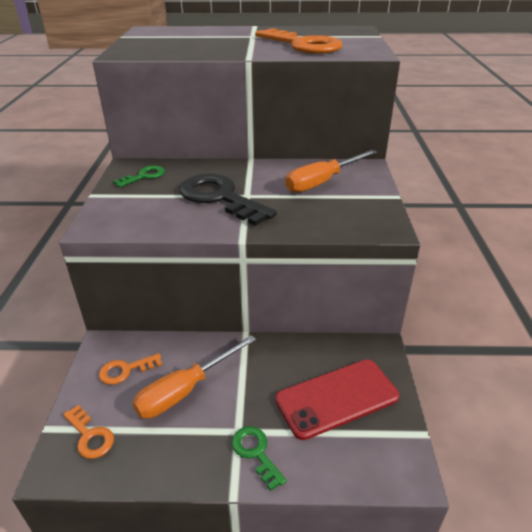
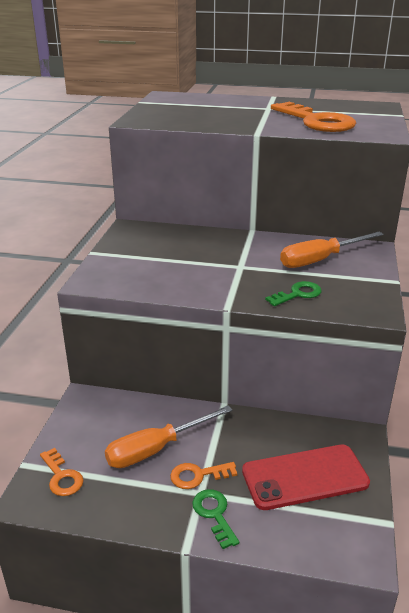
camera: 10 degrees right, 5 degrees down
orange key [99,353,162,385] -> orange key moved to [170,462,237,489]
green key [113,165,165,187] -> green key moved to [265,281,322,306]
black key [179,174,277,226] -> none

